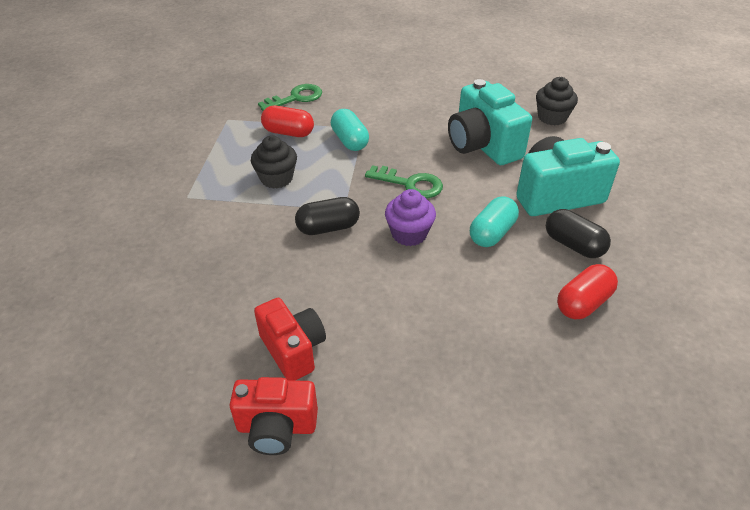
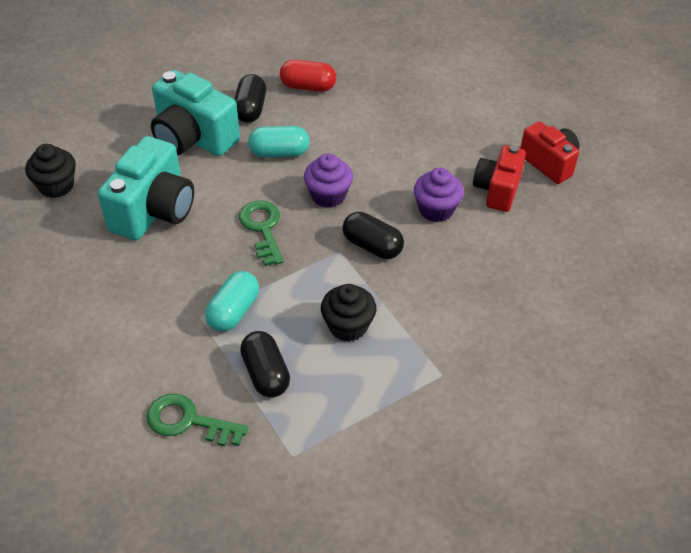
camera: 130 degrees left, 5 degrees up
red capsule [261,106,314,137] -> black capsule [240,331,290,398]
none -> purple cupcake [414,168,464,222]

